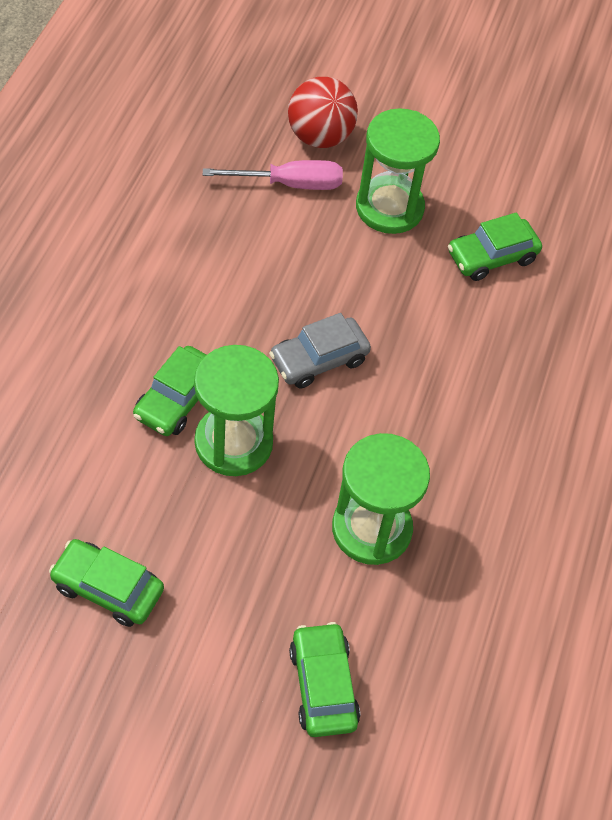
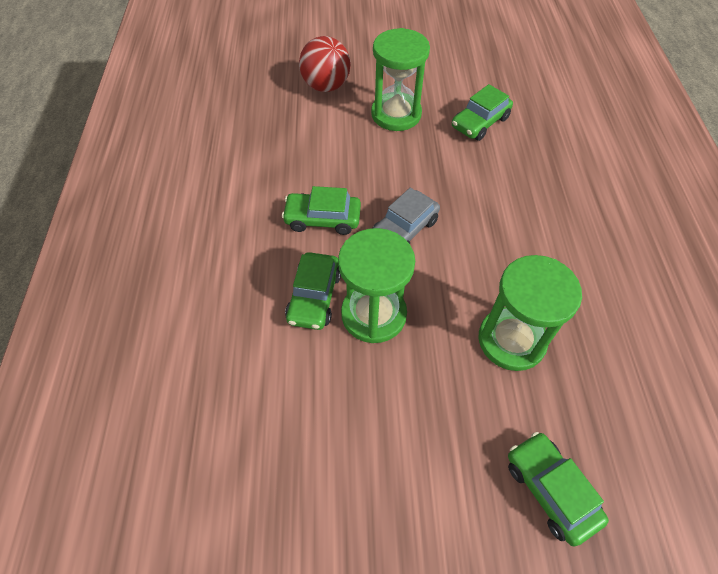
camera: 15 degrees left, 0 degrees up
green car [49,539,164,627] -> green car moved to [282,186,361,235]
pink screwdriver [203,160,343,190] -> none

